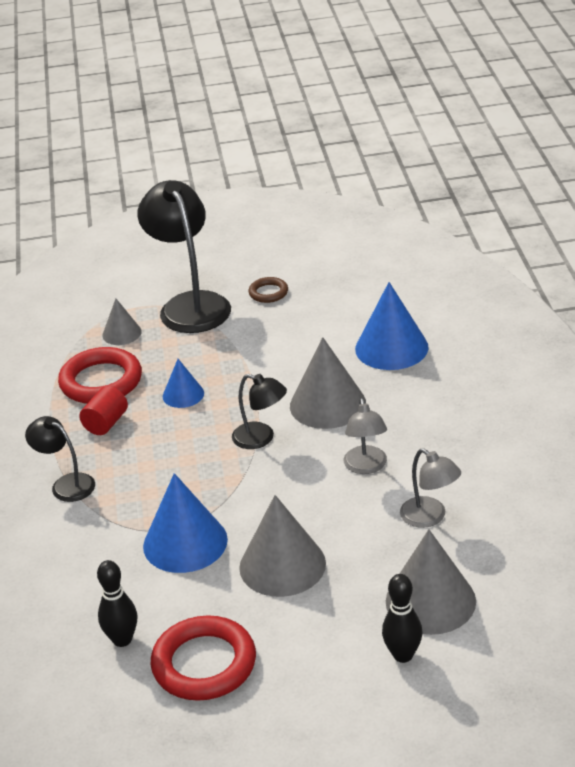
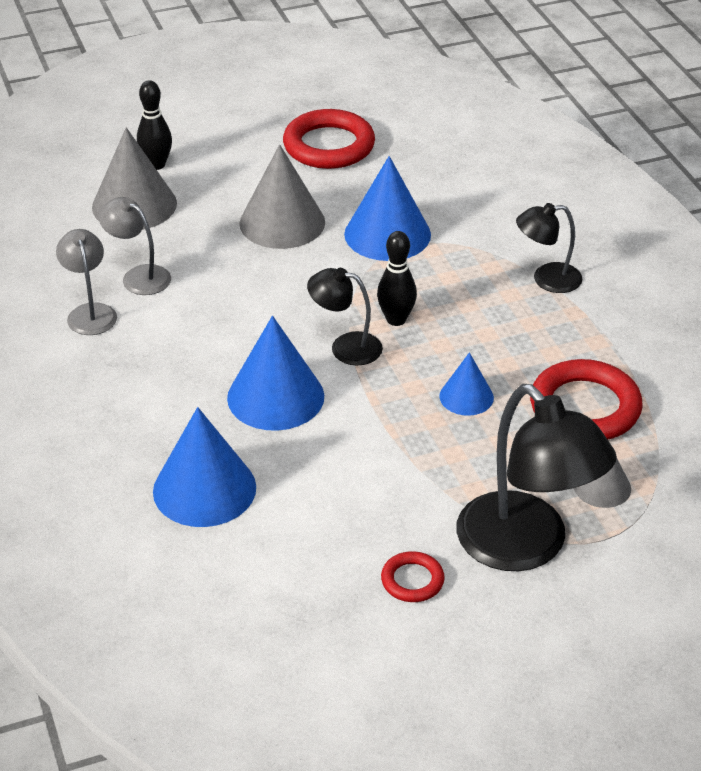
camera: 165 degrees right, 5 degrees up
black lamp [25,416,95,502] -> black lamp turned 150 degrees clockwise [516,203,582,293]
red cylinder [79,386,128,435] -> none
black bowling pin [97,560,137,647] -> black bowling pin moved to [377,231,417,326]
brown ring [248,277,288,303] -> red ring [381,551,445,602]
grey cone [290,337,366,429] -> blue cone [227,316,324,431]
grey lamp [344,398,387,474] -> grey lamp moved to [56,229,117,335]

